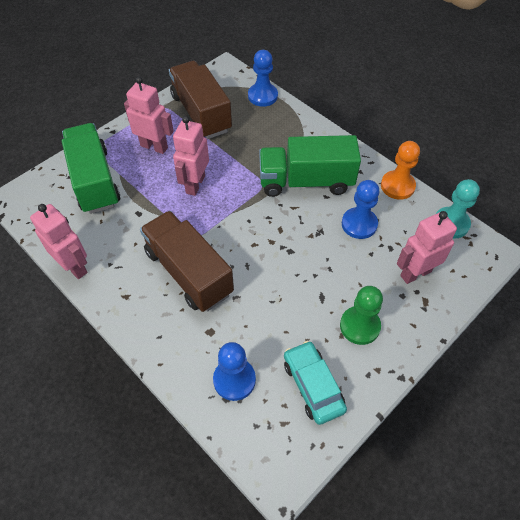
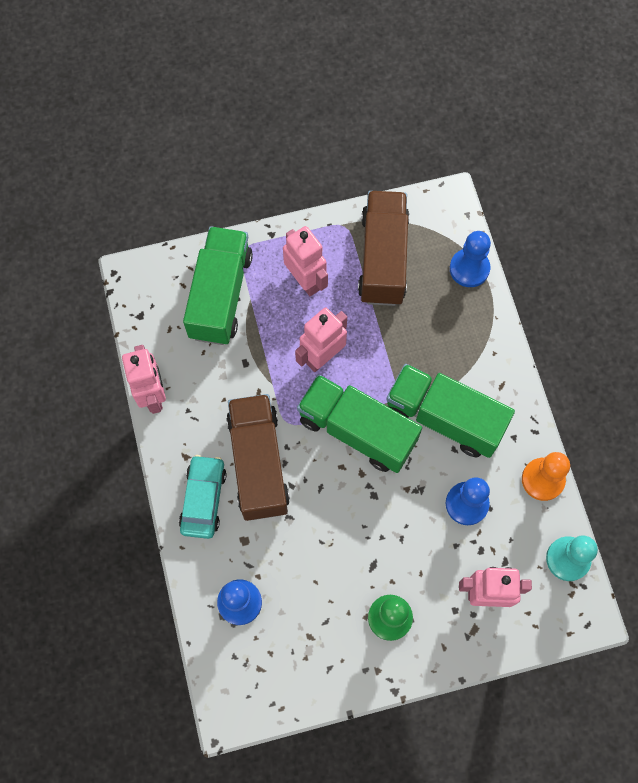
camera: 30 degrees right, 15 degrees up
turquoise car [284,341,347,425] -> turquoise car moved to [179,455,226,539]
none -> green truck [297,374,422,473]

